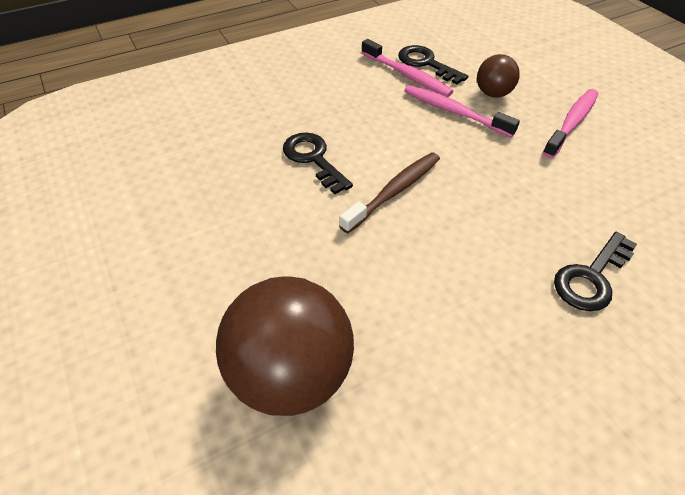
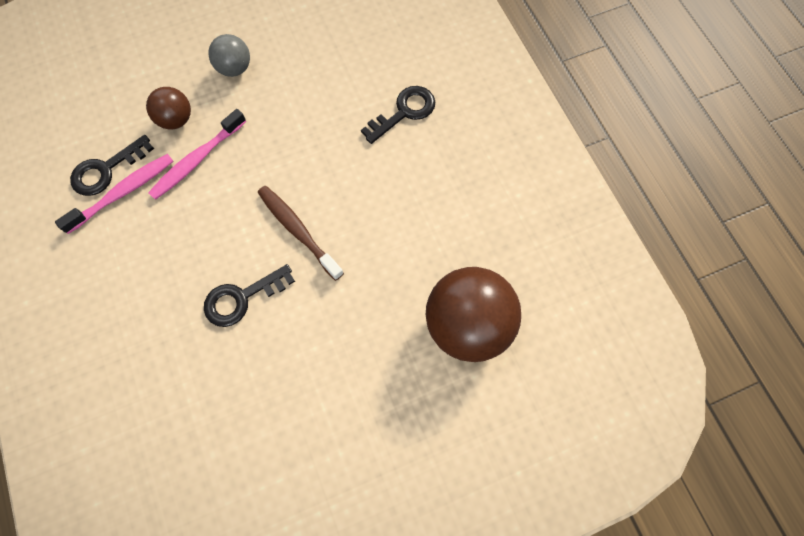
camera: 85 degrees left, 20 degrees up
pink toothbrush [543,89,598,158] -> grey ball [208,34,250,77]
black key [554,232,637,311] -> black key turned 90 degrees counterclockwise [361,86,435,144]

